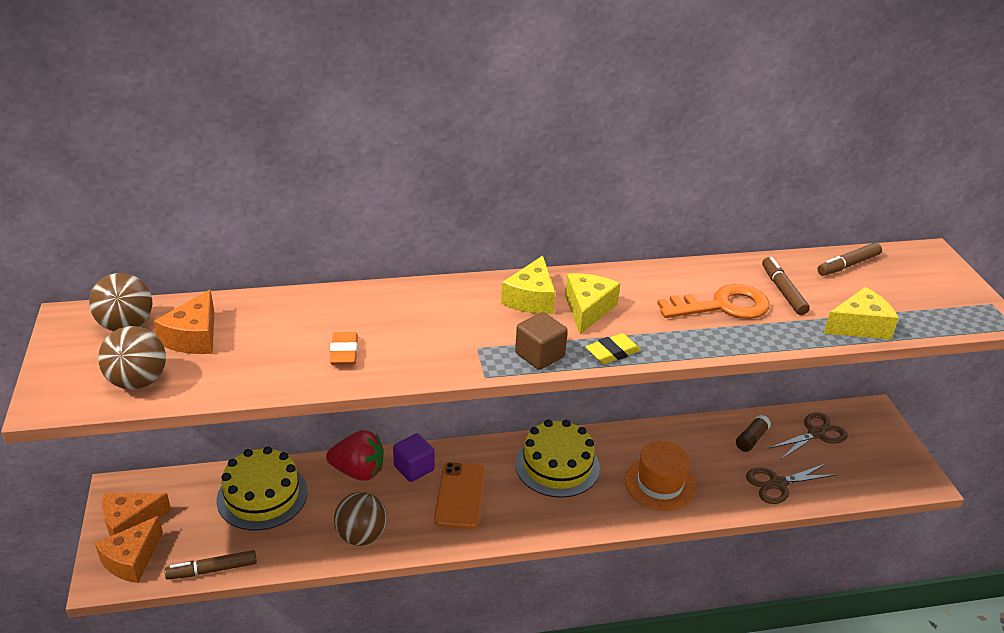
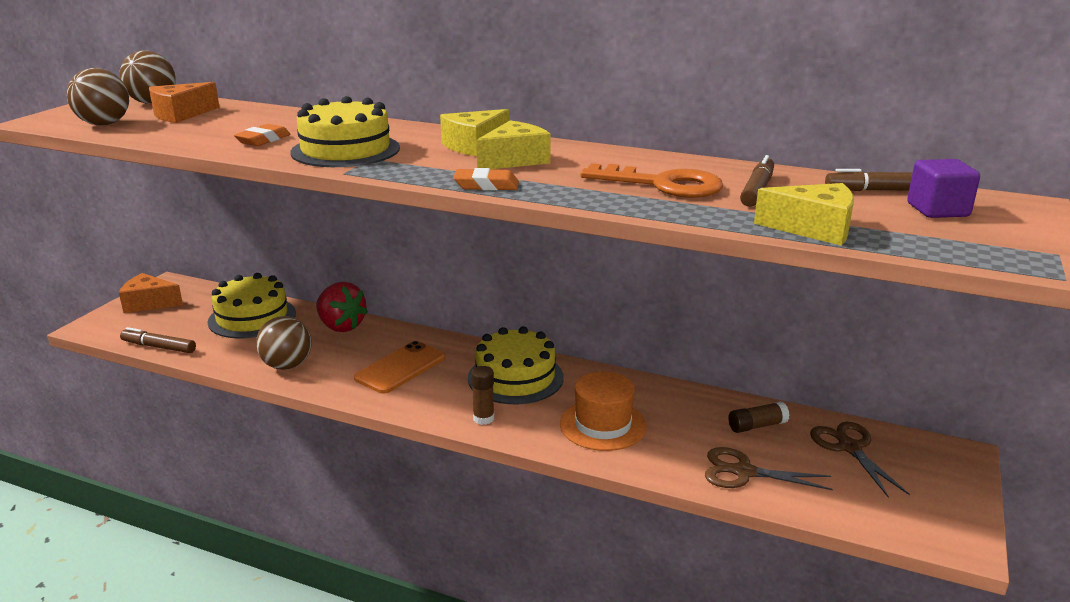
camera: 35 degrees right, 10 degrees down
orange cheese [95,516,163,583] -> none
purple cube [393,433,435,482] -> purple cube moved to [907,159,980,218]
brown cube [515,312,568,370] -> none
yellow eraser [585,333,641,364] -> orange eraser [453,168,519,191]
brown scissors [768,412,848,459] -> brown scissors turned 105 degrees counterclockwise [810,422,910,498]
none -> yellow cake [290,96,400,167]
none -> brown glue stick [471,366,494,425]

